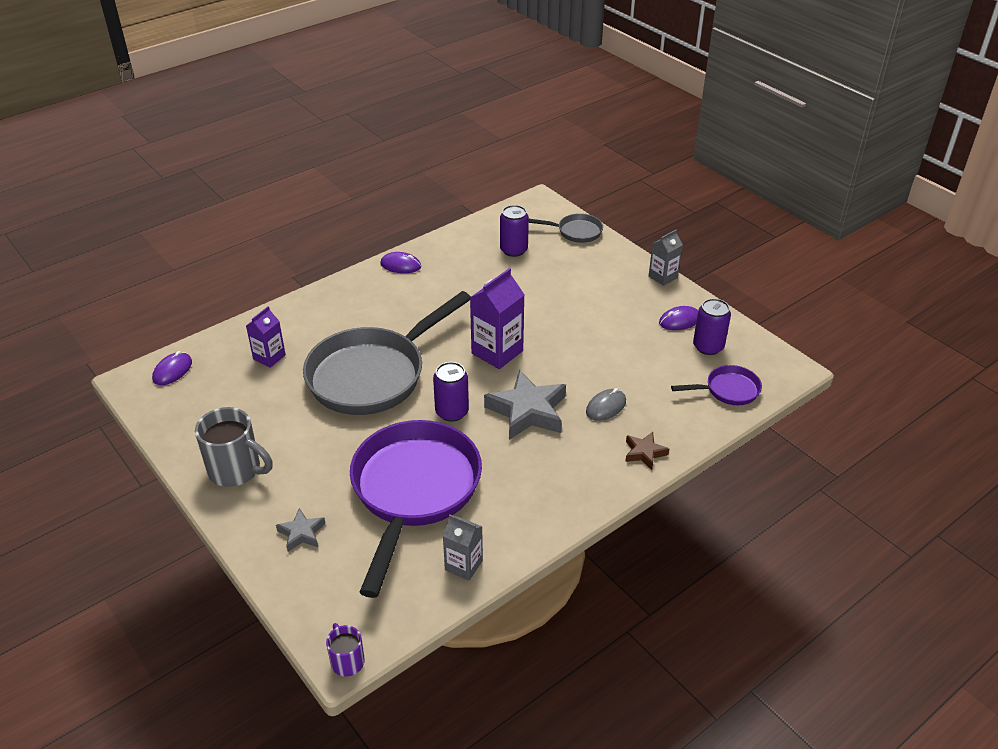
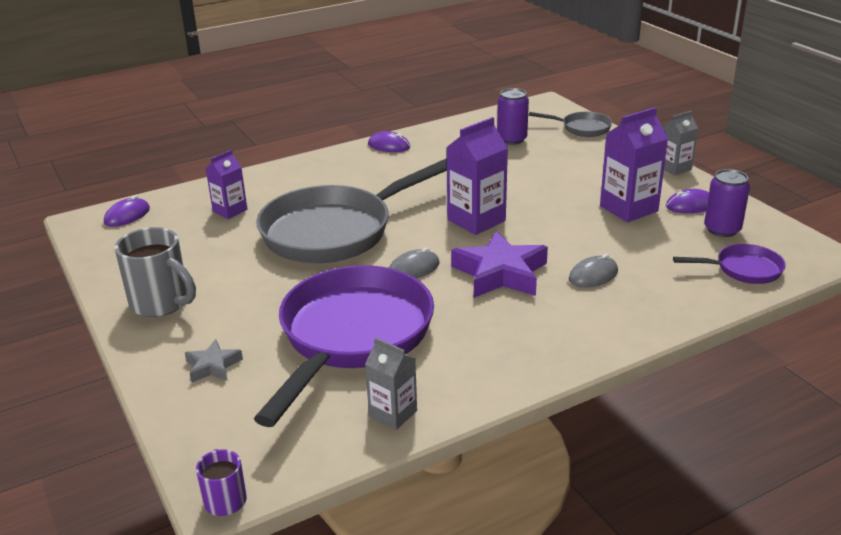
camera: 10 degrees right, 10 degrees down
purple can [433,362,469,422] -> grey mouse [389,248,439,278]
grey star [484,370,566,440] -> purple star [451,231,548,298]
brown star [625,432,669,470] -> none
none -> purple carton [600,107,668,222]

